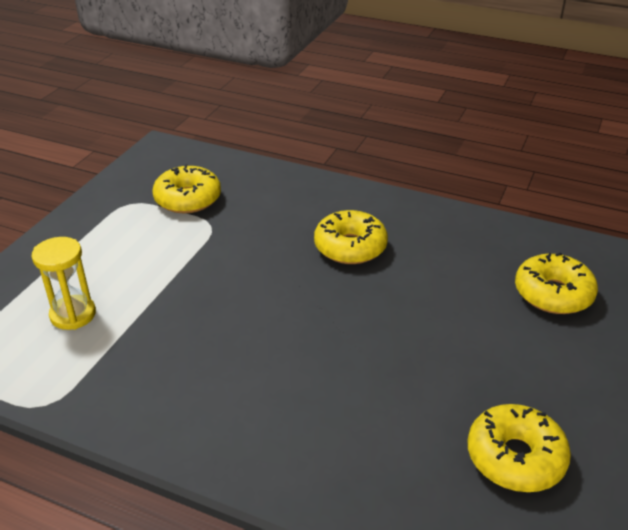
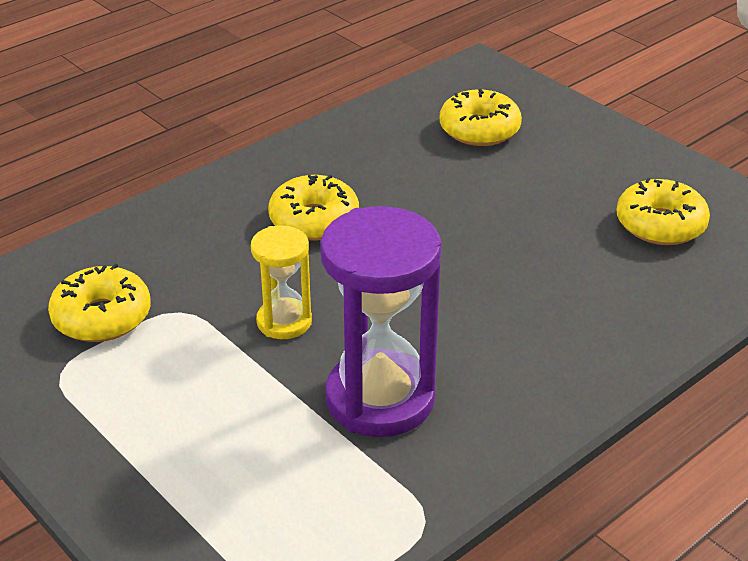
camera: 65 degrees left, 0 degrees up
yellow hourglass [31,237,96,330] -> yellow hourglass moved to [251,226,312,339]
none -> purple hourglass [320,206,442,437]

